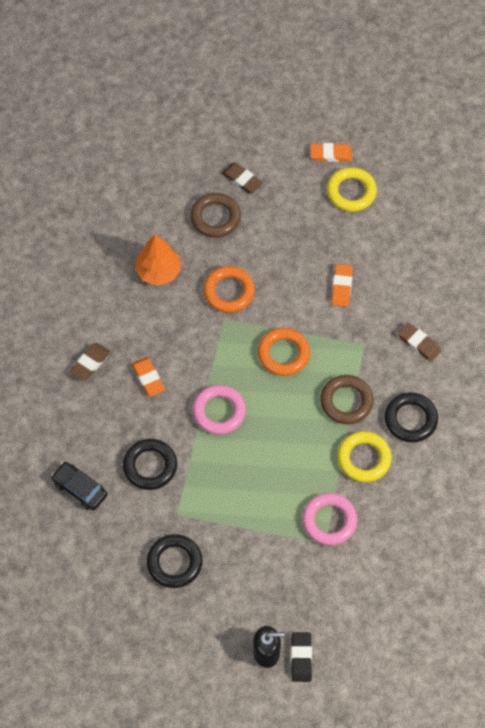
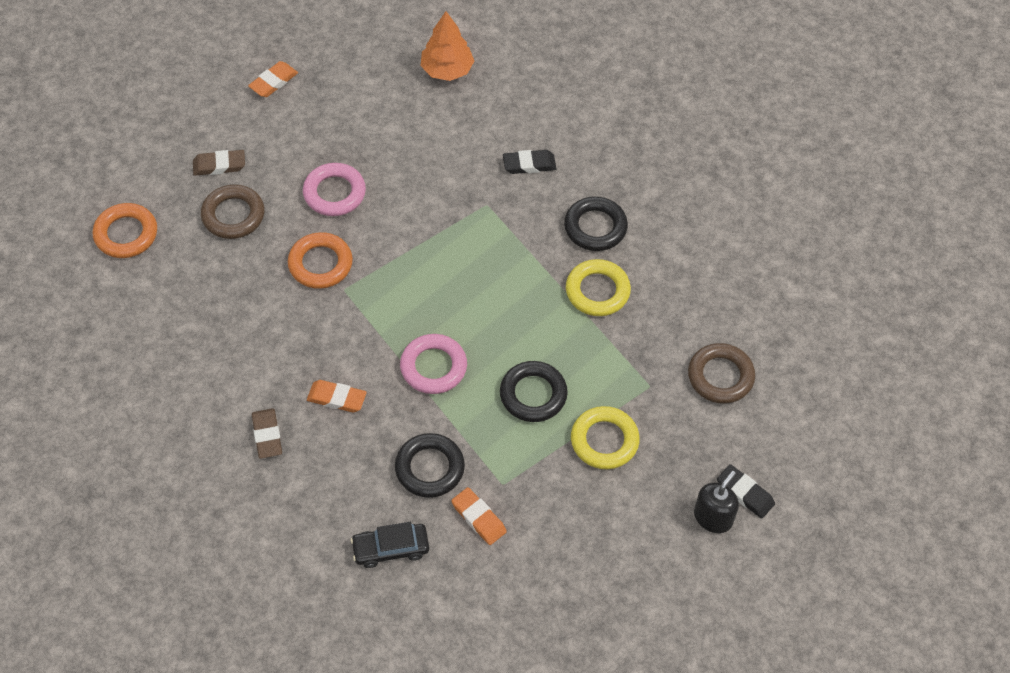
camera: 50 degrees left, 5 degrees down
orange tree [135,234,181,286] -> orange tree moved to [421,11,474,81]
black ring [147,534,203,588] -> black ring moved to [500,361,568,422]
orange ring [258,328,310,376] -> orange ring moved to [93,203,157,258]
pink ring [302,493,358,546] -> pink ring moved to [303,163,366,216]
brown ring [320,375,374,424] -> brown ring moved to [688,343,755,404]
yellow ring [327,167,377,212] -> yellow ring moved to [571,406,640,469]
orange eraser [331,264,353,307] -> orange eraser moved to [451,487,507,545]
brown eraser [398,322,441,362] -> black eraser [503,150,556,174]

